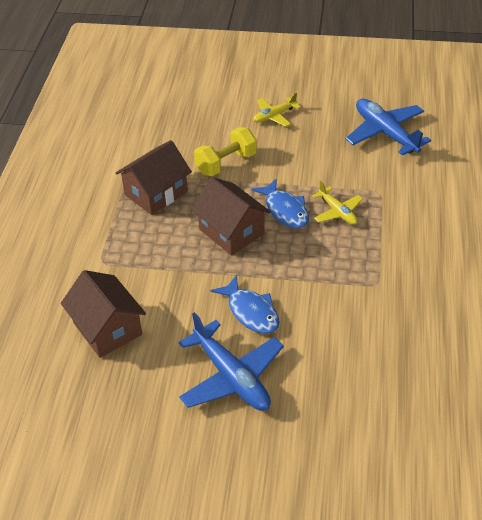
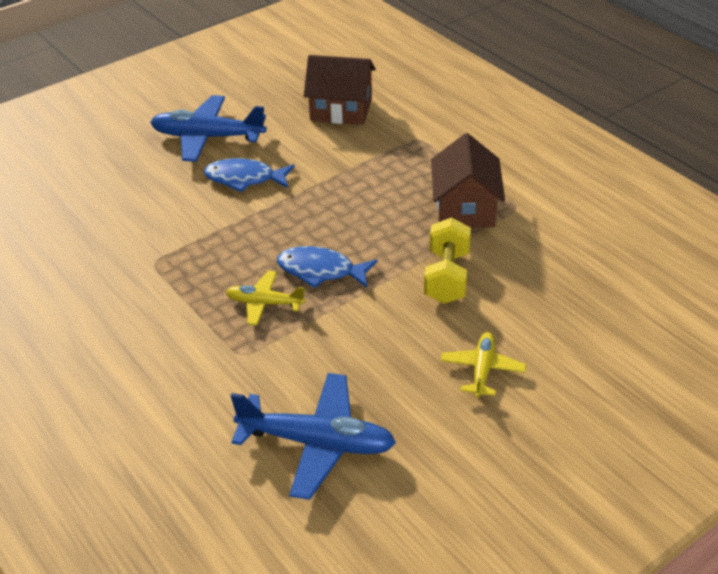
camera: 135 degrees right, 5 degrees down
brown house [191,177,271,256] -> none

